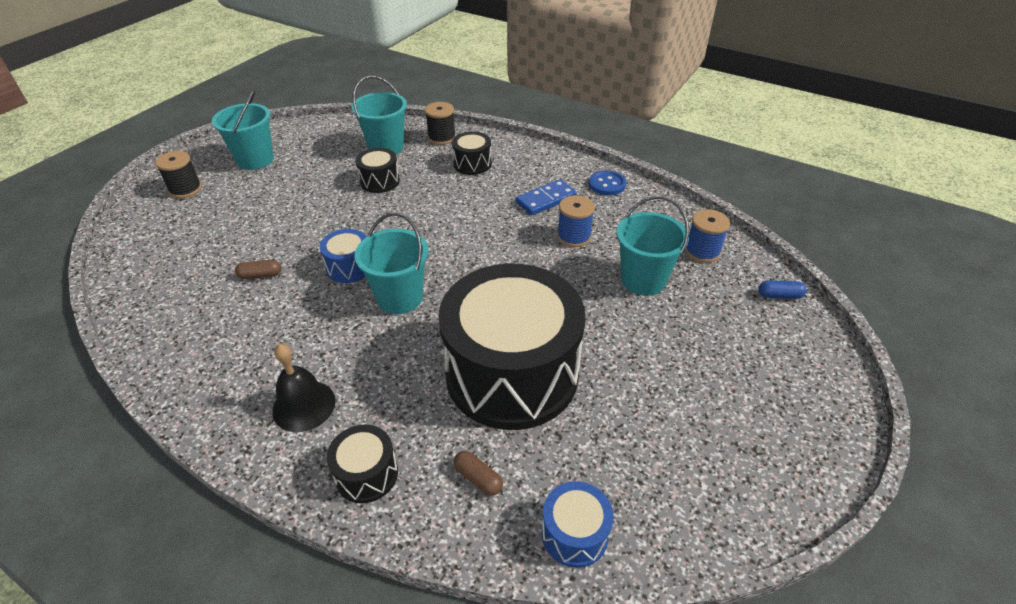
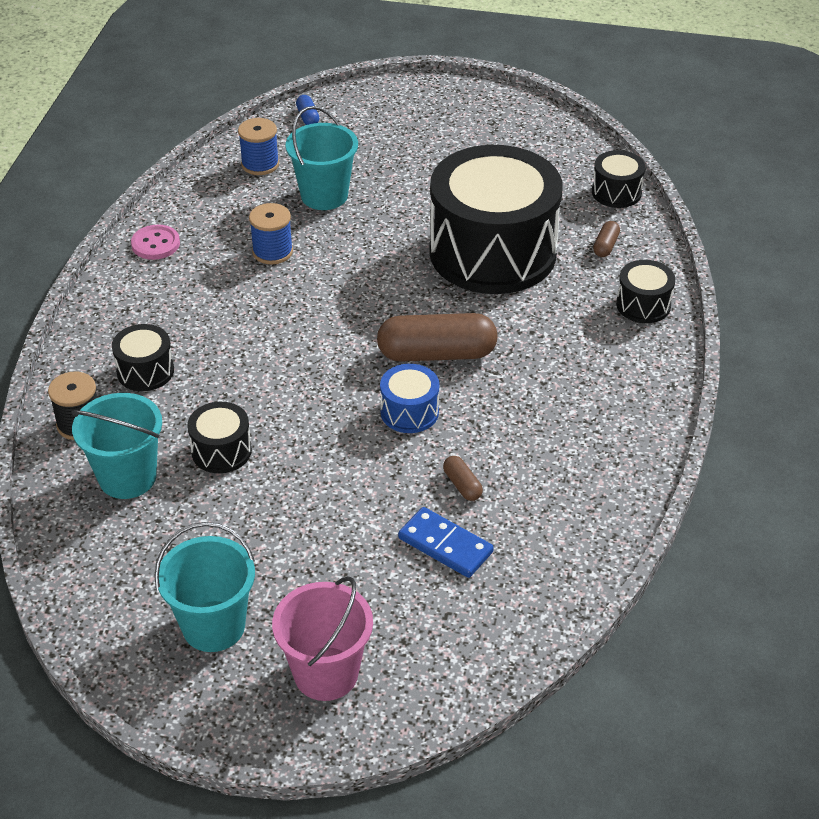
camera: 110 degrees left, 0 degrees up
black spool [155,151,202,198] -> pink bucket [272,576,373,701]
black bell [272,344,335,432] -> none
turquoise bucket [355,213,429,314] -> brown capsule [377,313,498,362]
blue domino [516,179,577,216] -> blue domino moved to [398,507,494,578]
blue drum [542,481,614,568] -> black drum [592,150,645,208]
blue button [589,170,626,195] -> pink button [131,225,180,260]

